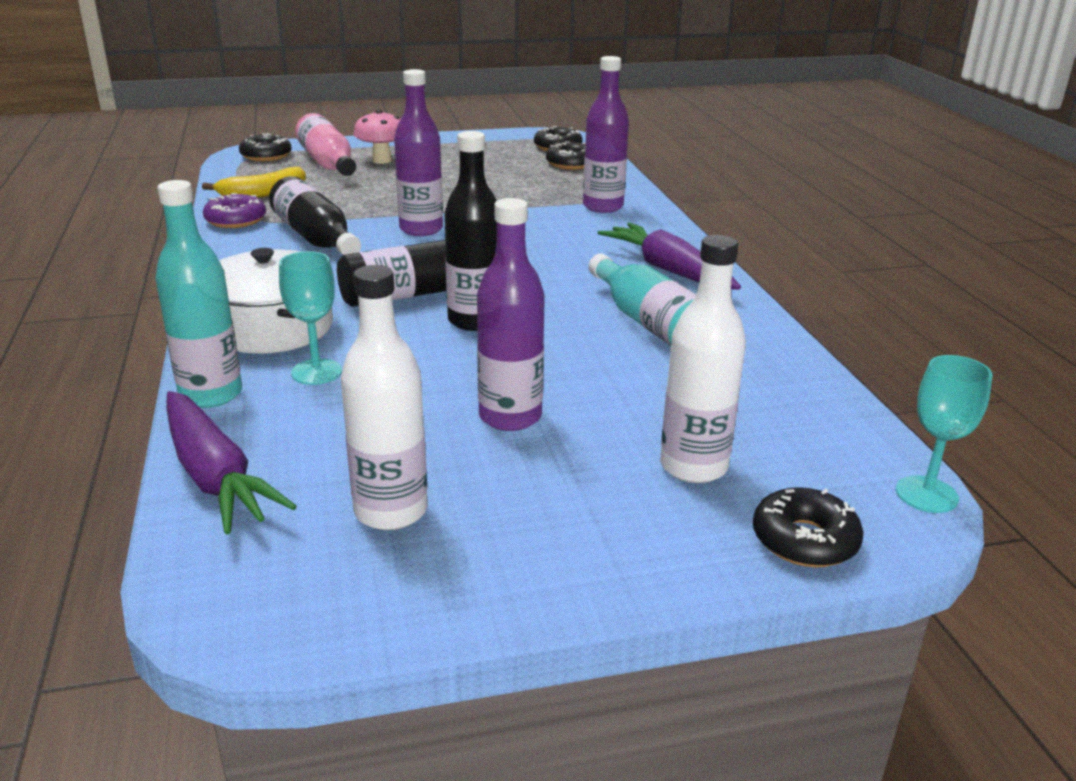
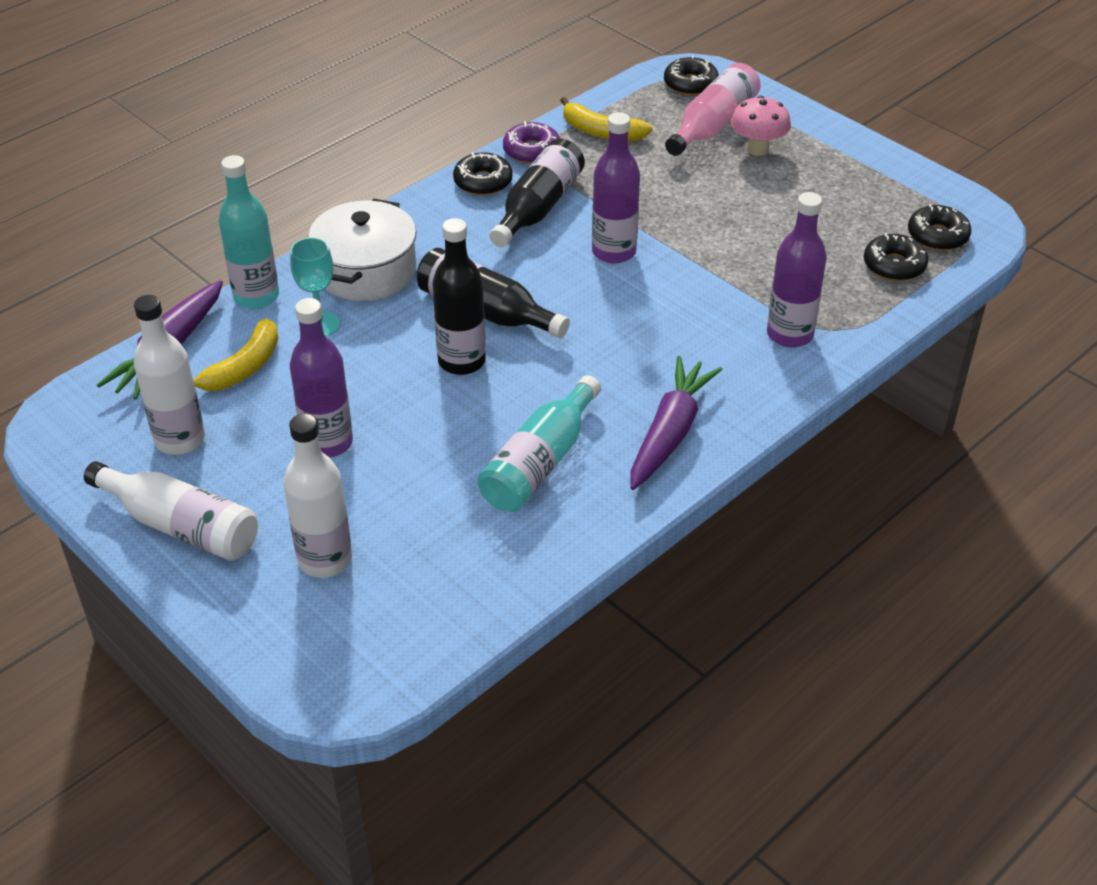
camera: 60 degrees right, 15 degrees up
black donut [753,487,864,567] -> black donut moved to [453,152,513,196]
turquoise goblet [896,355,992,513] -> none
none -> white bottle [84,461,258,561]
none -> yellow banana [193,318,278,391]

